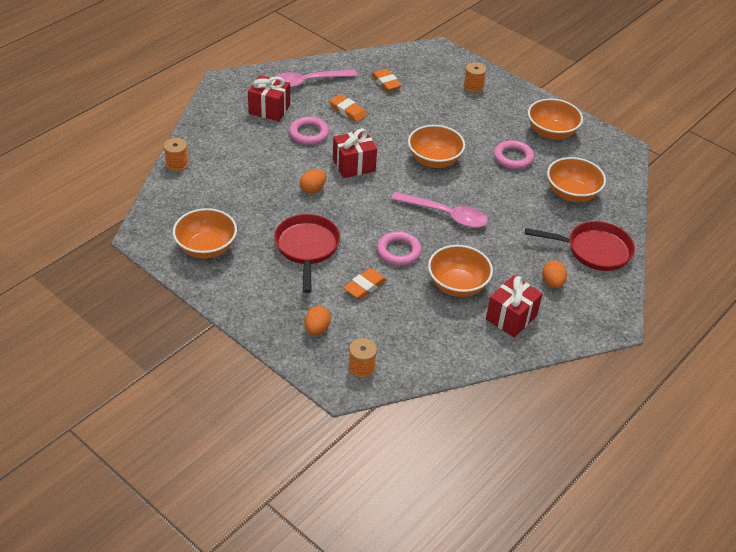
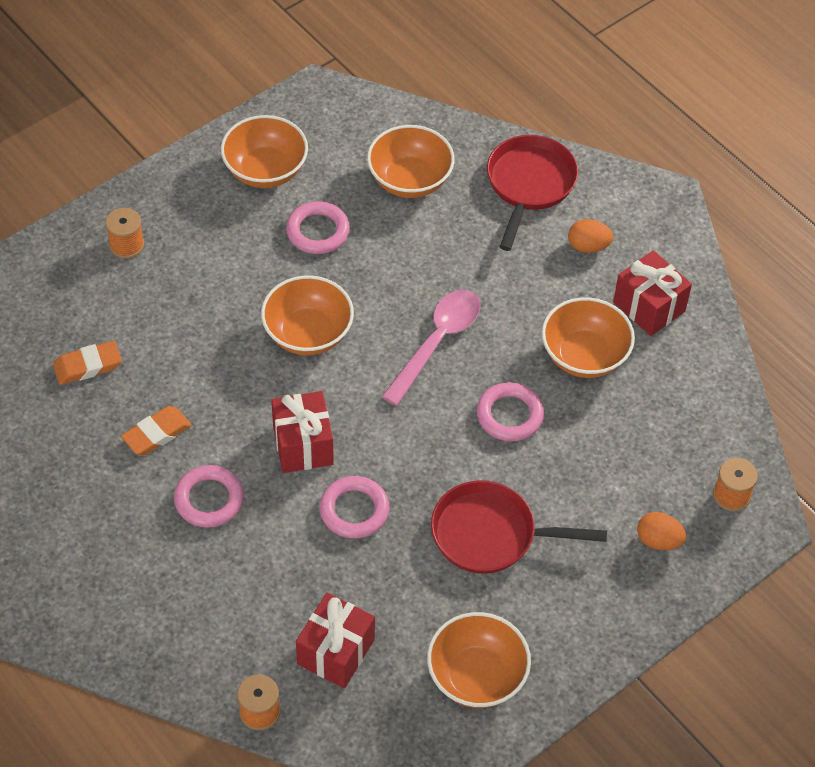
camera: 80 degrees left, 10 degrees up
red gift [248,75,290,121] -> red gift moved to [296,593,375,688]
pink spoon [274,70,357,88] -> none
orange egg [300,169,326,194] -> pink ring [319,476,390,539]
orange eraser [343,268,387,299] -> none

